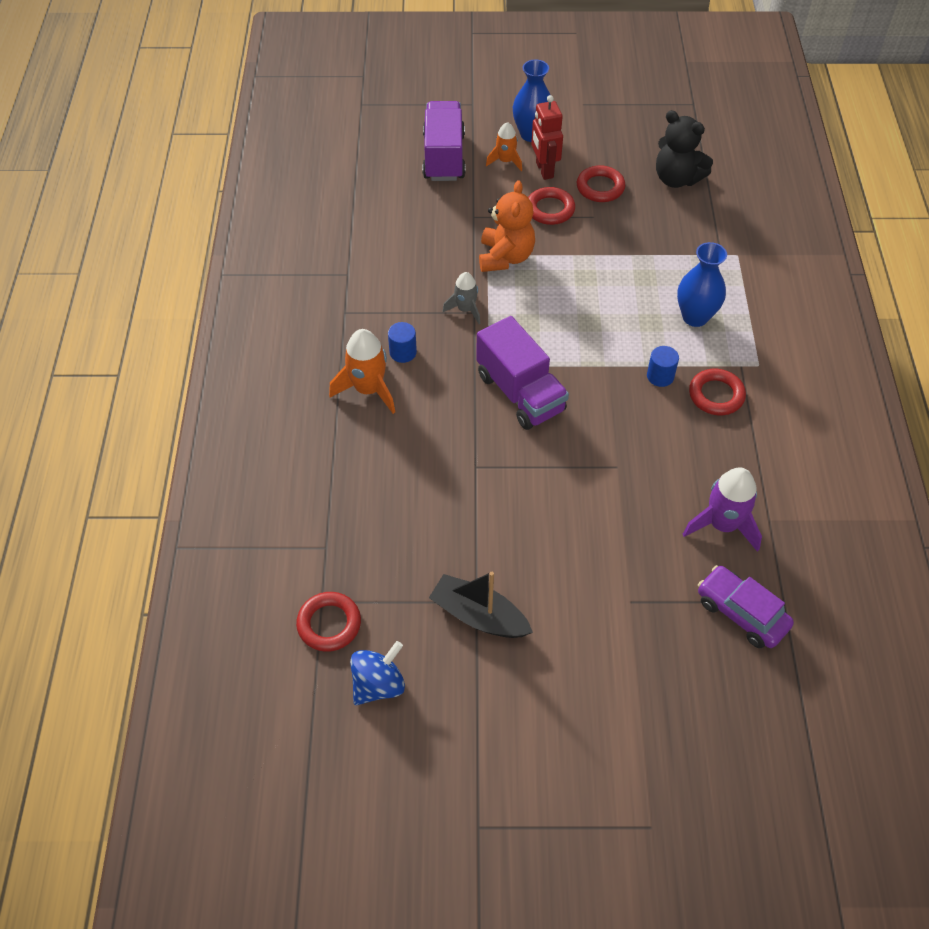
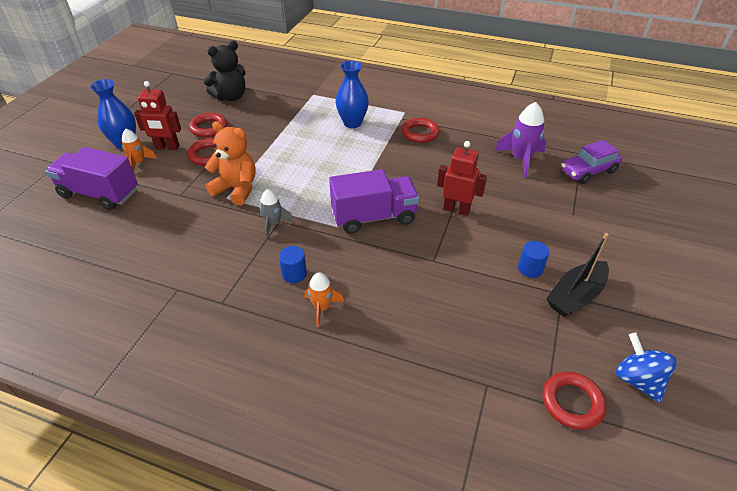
camera: 70 degrees left, 10 degrees down
orange rocket [329,329,395,414] -> orange rocket [304,273,344,327], size x0.62
blue cylinder [647,346,679,387] -> blue cylinder moved to [518,241,550,278]
none -> red robot [437,141,487,216]

